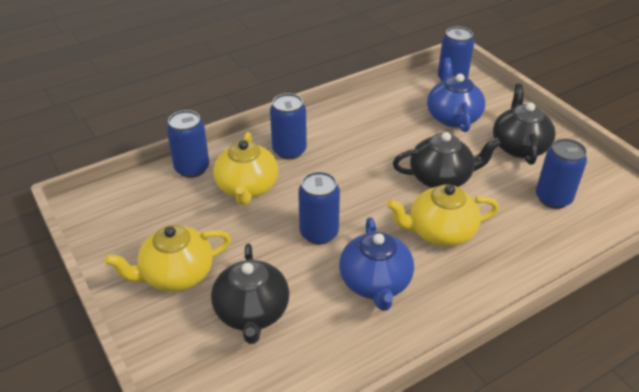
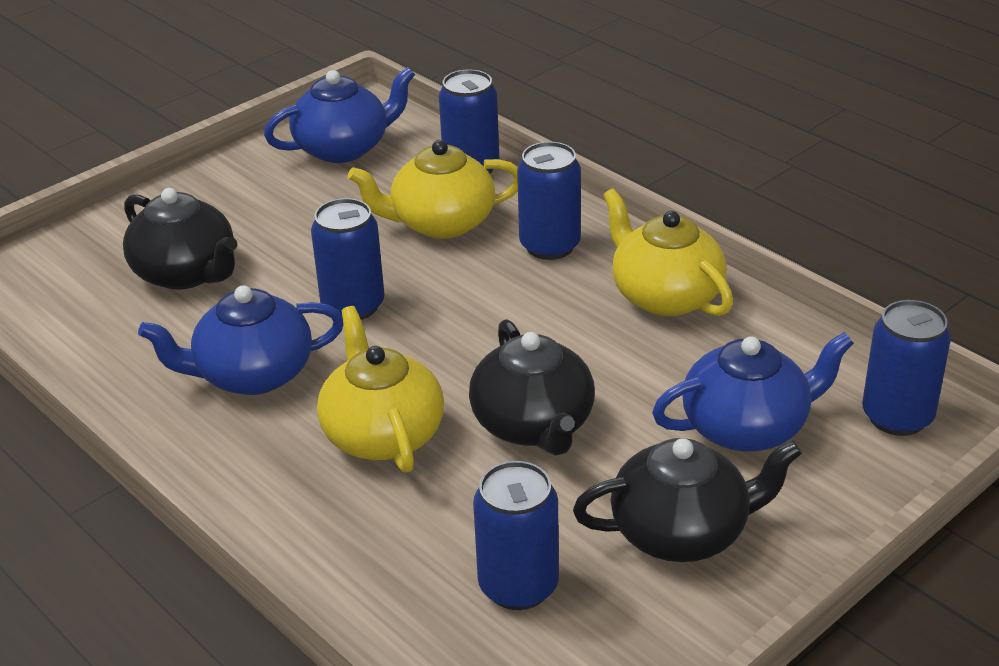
camera: 80 degrees right, 5 degrees down
yellow teapot [105,225,231,292] -> yellow teapot moved to [603,188,733,316]
black teapot [211,244,289,344] -> black teapot turned 120 degrees counterclockwise [123,188,238,290]
none -> blue teapot [264,67,415,163]

